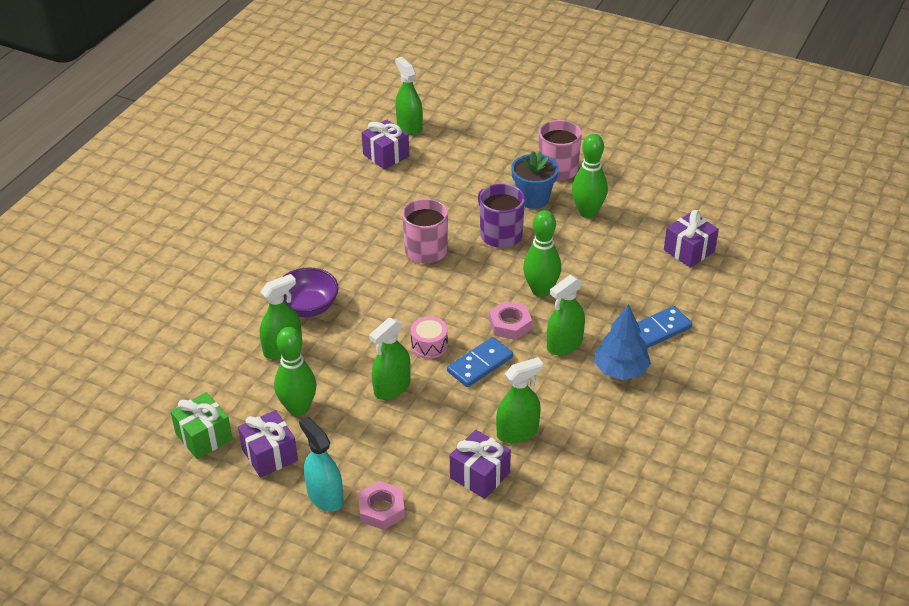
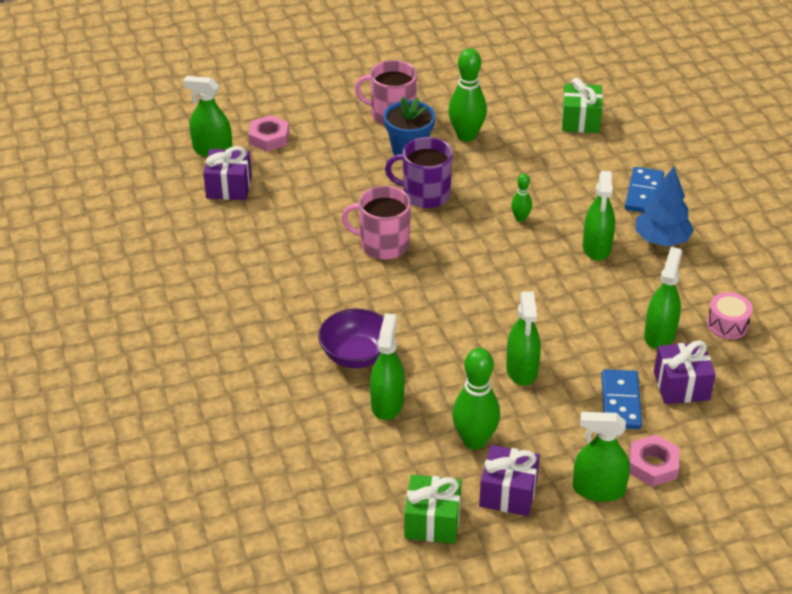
camera: 45 degrees left, 0 degrees up
turquoise spray bottle [299,417,343,512] -> green spray bottle [573,412,630,502]
pink drum [411,316,448,359] -> pink drum moved to [707,292,753,339]
blue domino [447,337,513,387] -> blue domino moved to [601,369,642,429]
pink nut [489,301,532,340] -> pink nut moved to [248,115,289,151]
green bowling pin [523,210,561,297] -> green bowling pin [511,174,532,222], size x0.51
purple gift [664,210,719,268] -> green gift [562,78,603,133]

